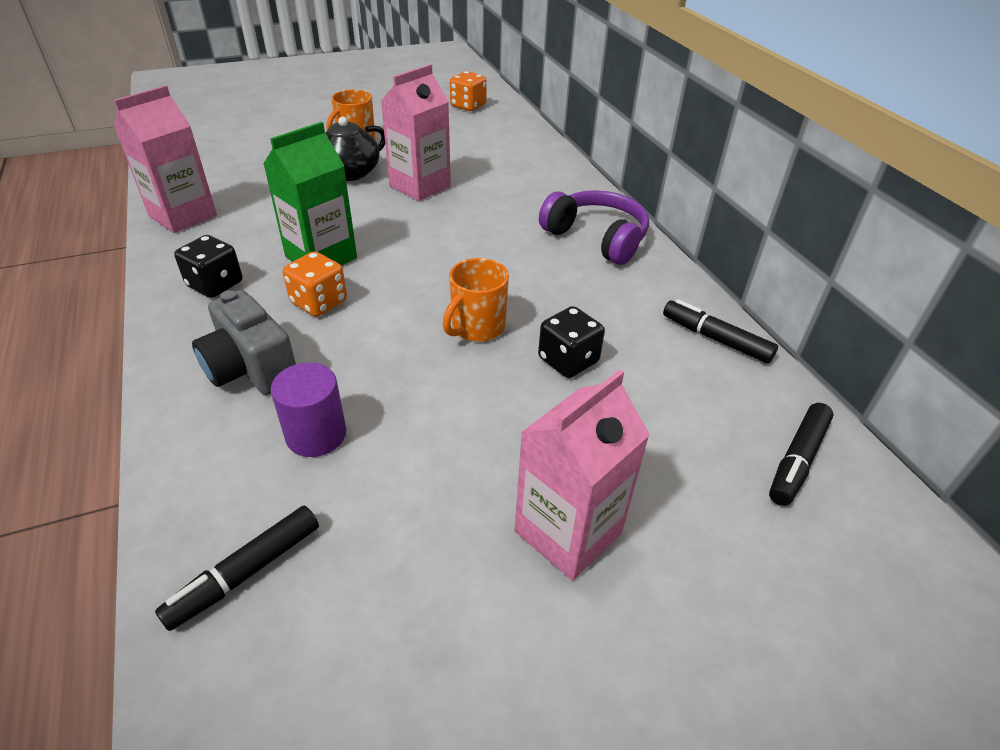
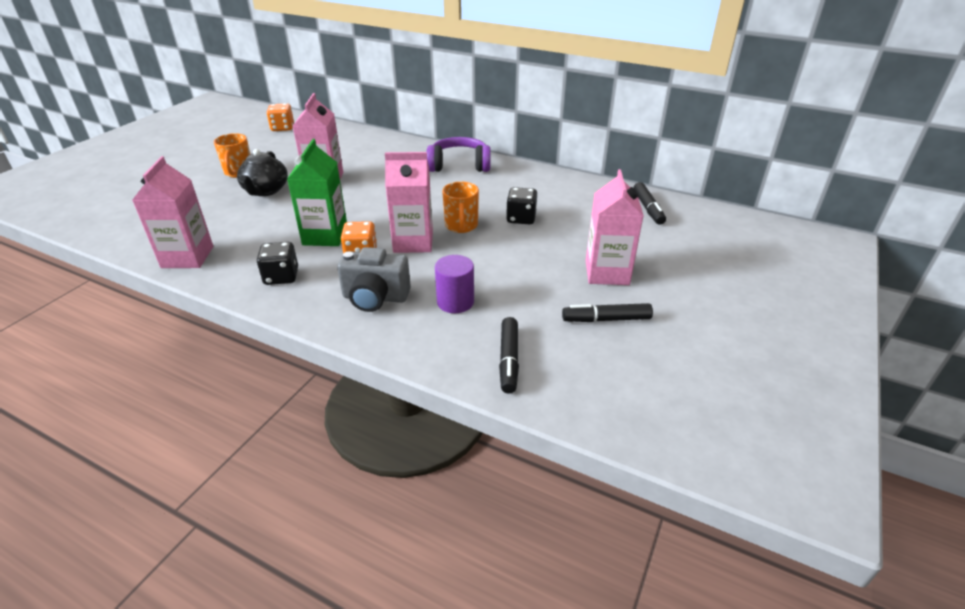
camera: 40 degrees left, 5 degrees down
black marker [663,299,778,364] -> black marker moved to [562,303,653,322]
none -> pink carton [385,152,433,253]

